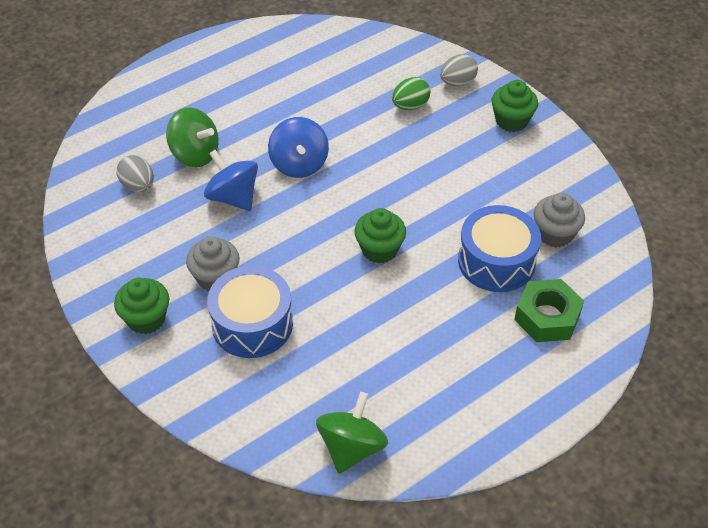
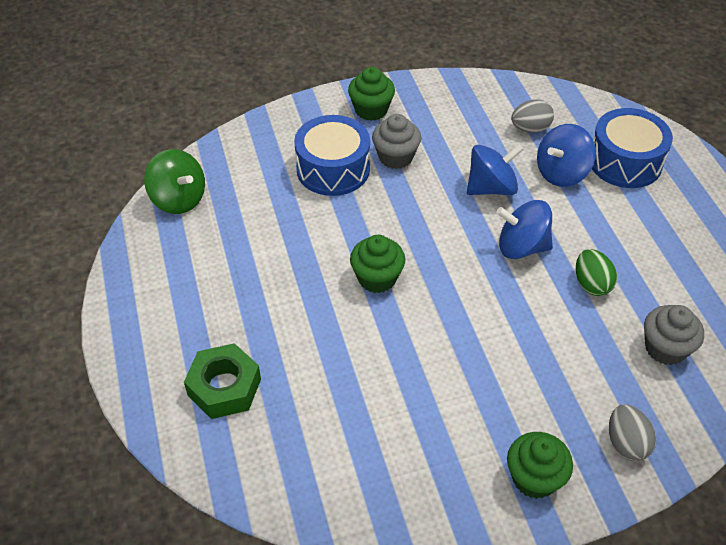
camera: 110 degrees right, 0 degrees up
green spinning top [166,107,219,167] -> blue spinning top [537,124,596,187]
green egg [392,77,430,110] -> green egg moved to [576,249,617,296]
blue drum [458,205,541,292] -> blue drum moved to [592,108,673,188]
grey cupcake [534,193,585,248] -> grey cupcake moved to [644,305,704,365]

